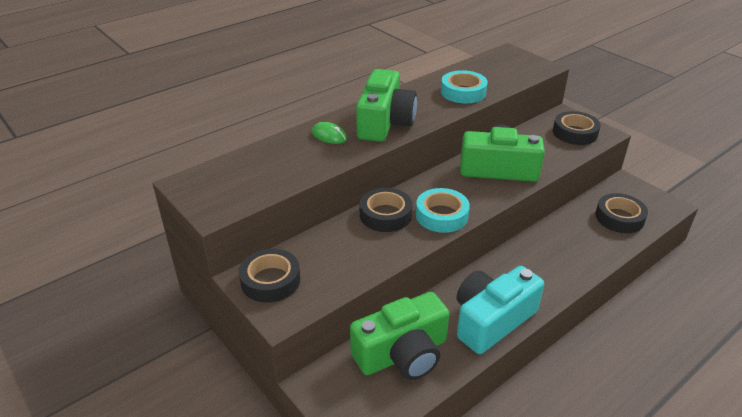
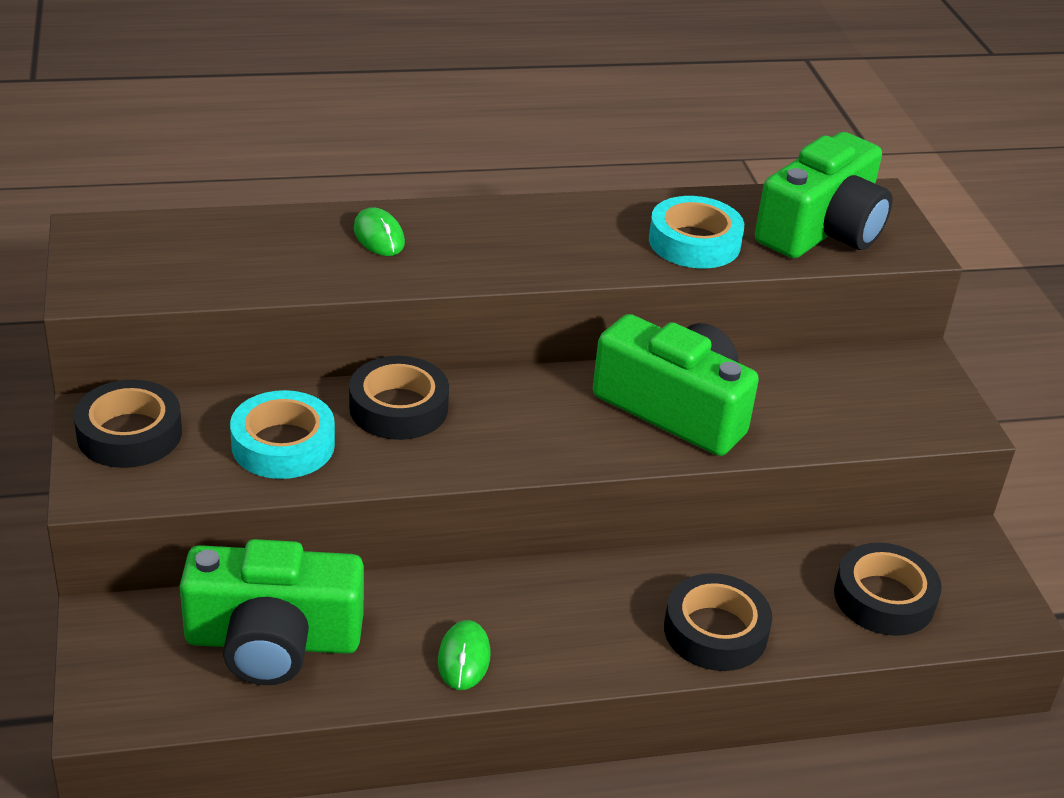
camera: 25 degrees right, 0 degrees up
green camera [356,69,417,142] -> green camera moved to [755,132,892,258]
turquoise tape [416,188,470,233] -> turquoise tape moved to [230,390,335,479]
turquoise camera [457,266,544,354] -> green mouse [438,620,491,690]
black tape [553,111,601,145] -> black tape moved to [664,573,772,671]

